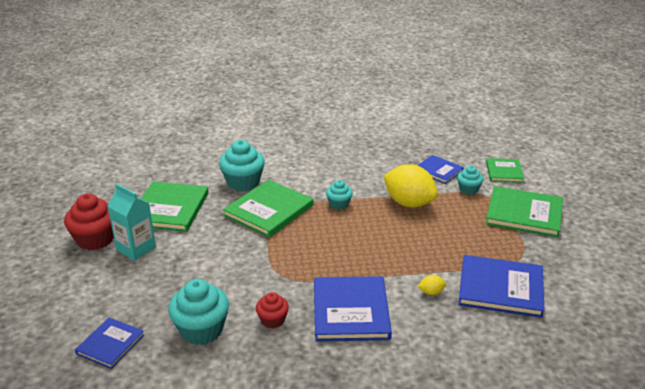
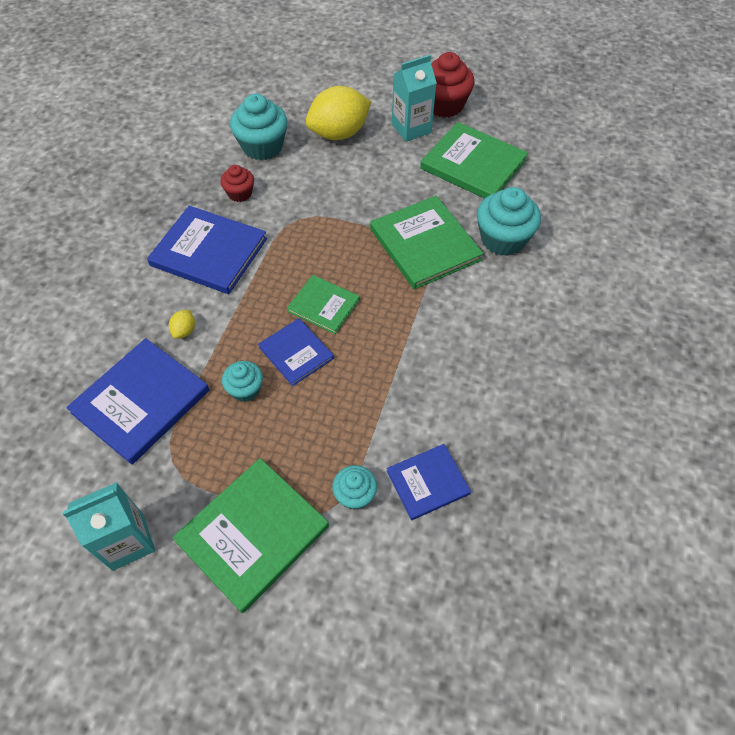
camera: 115 degrees right, 25 degrees up
blue book [75,318,144,369] -> blue book moved to [258,318,334,386]
turquoise cupcake [326,180,353,210] -> turquoise cupcake moved to [222,361,263,402]
yellow lemon [384,164,438,207] -> yellow lemon moved to [306,86,371,140]
green book [486,158,524,183] -> green book moved to [287,275,360,334]
none -> turquoise carton [62,482,155,571]

